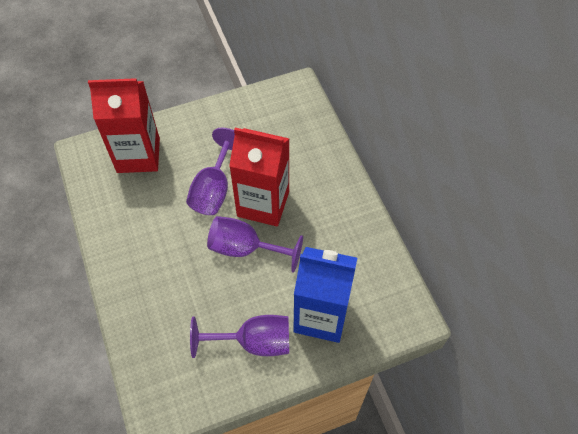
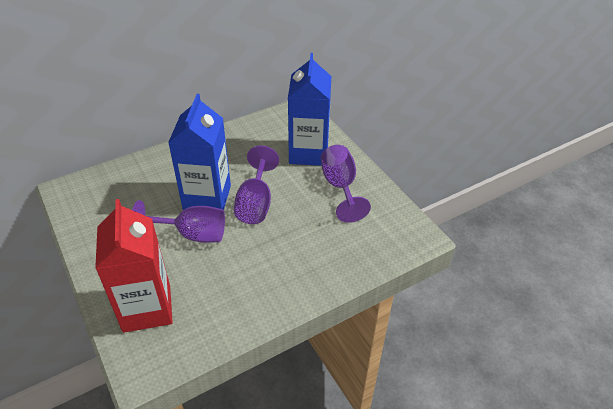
camera: 100 degrees left, 15 degrees down
red carton [229,128,289,226] -> blue carton [168,94,231,210]

